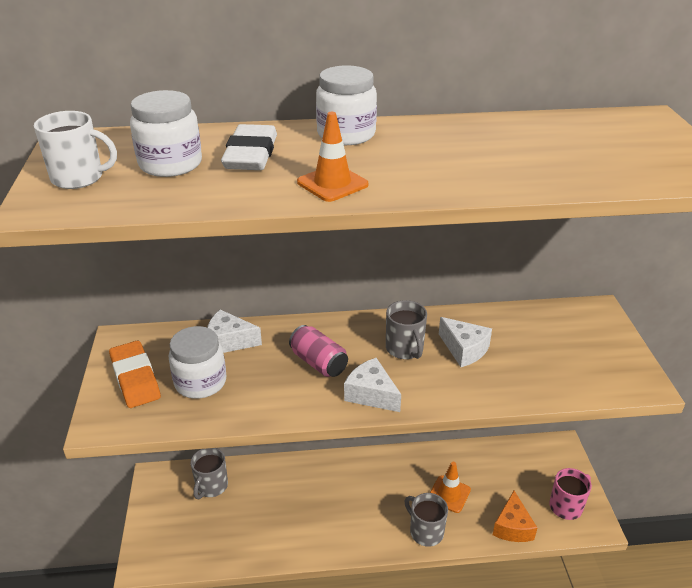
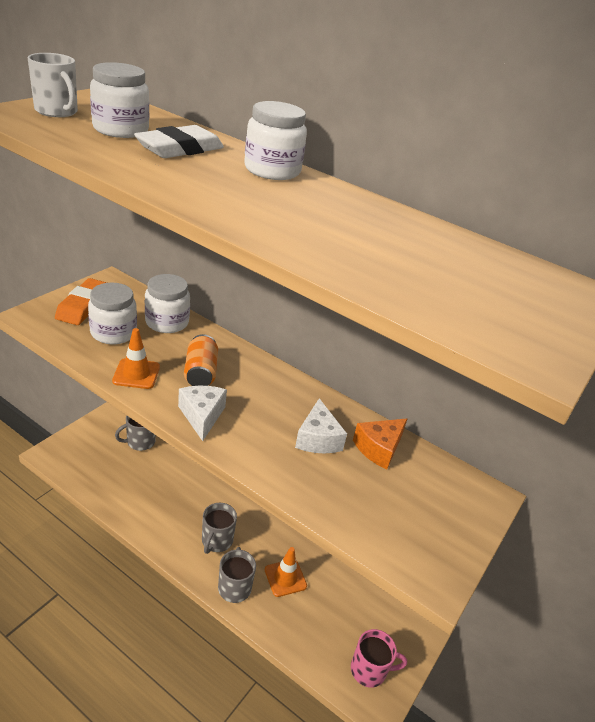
camera: 35 degrees right, 0 degrees up
white cheese [207,310,262,353] -> white jar [145,274,190,333]
pink can [289,325,348,377] -> orange can [184,334,218,386]
orange traffic cone [297,112,368,202] -> orange traffic cone moved to [112,328,160,389]
grey mug [386,300,427,359] -> grey mug moved to [202,503,237,554]
orange cheese [493,491,537,542] -> orange cheese moved to [353,419,407,469]

